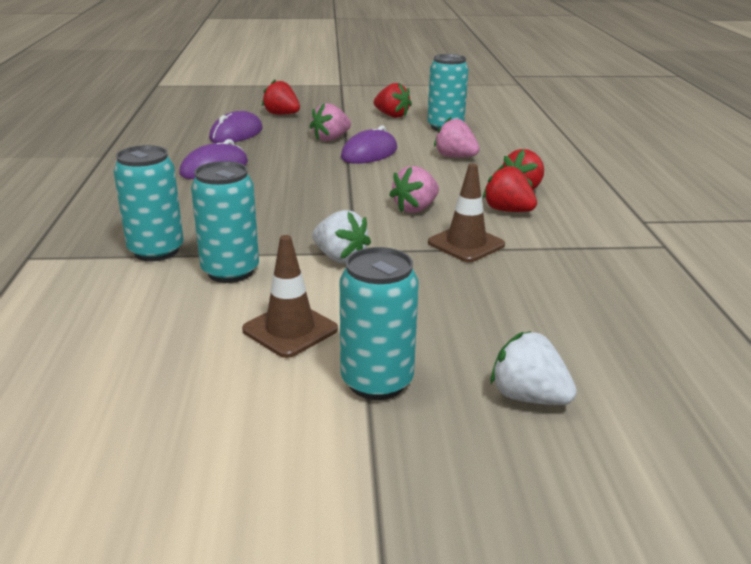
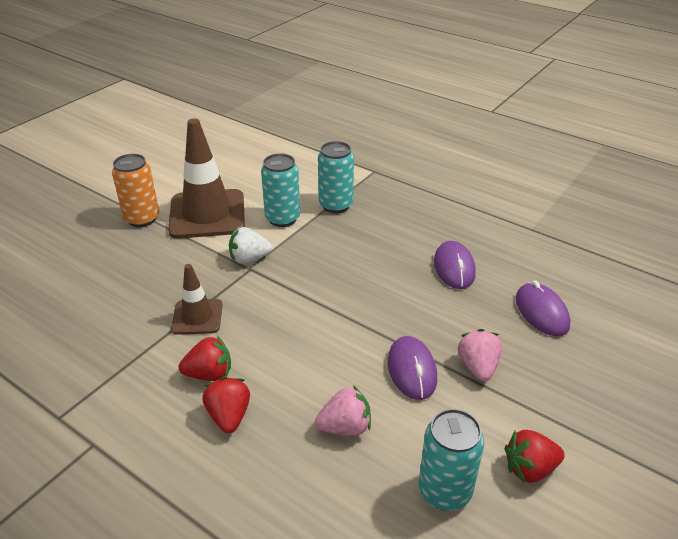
camera: 130 degrees right, 10 degrees up
brown traffic cone [242,235,338,358] -> brown traffic cone [168,118,245,239], size x1.87
red strawberry [262,80,300,115] -> none
turquoise can [340,247,419,400] -> orange can [112,154,159,227]
pink strawberry [389,166,439,213] -> none
white strawberry [491,331,577,405] -> none

